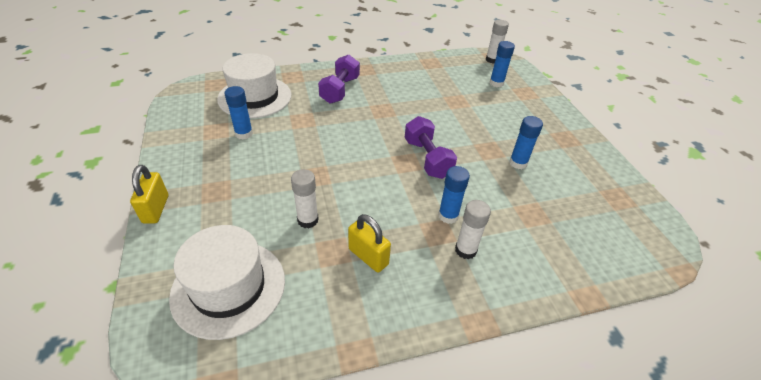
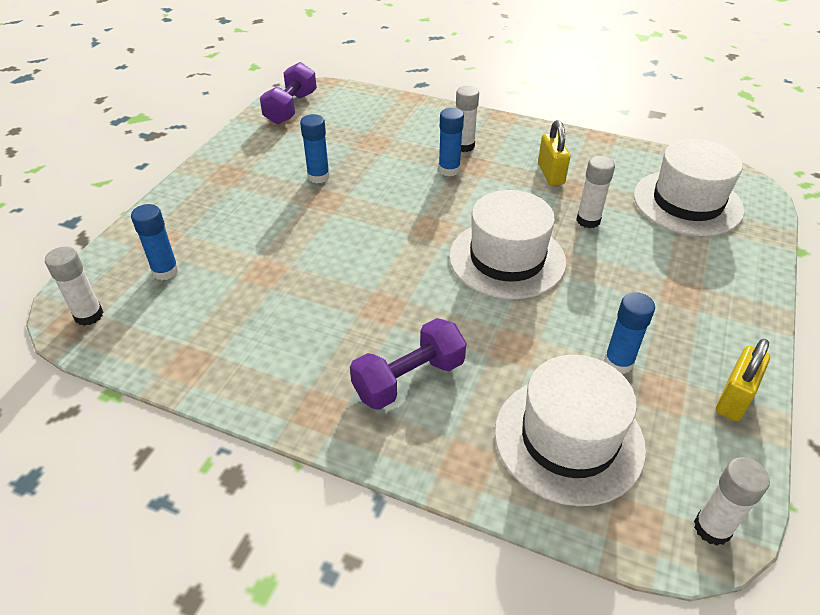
camera: 140 degrees left, 0 degrees up
yellow padlock [130,165,168,224] -> yellow padlock moved to [716,339,770,421]
purple dumbbell [405,116,457,179] -> purple dumbbell moved to [260,62,317,124]
none -> white hat [449,190,566,299]
none -> white glue stick [694,457,770,545]

